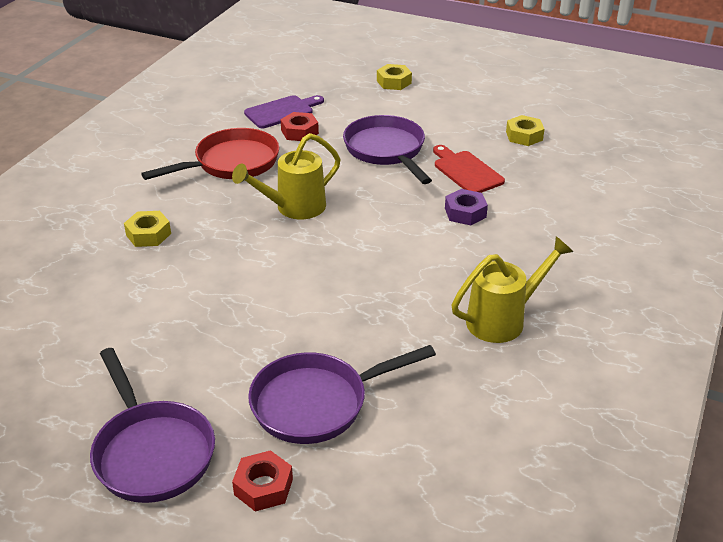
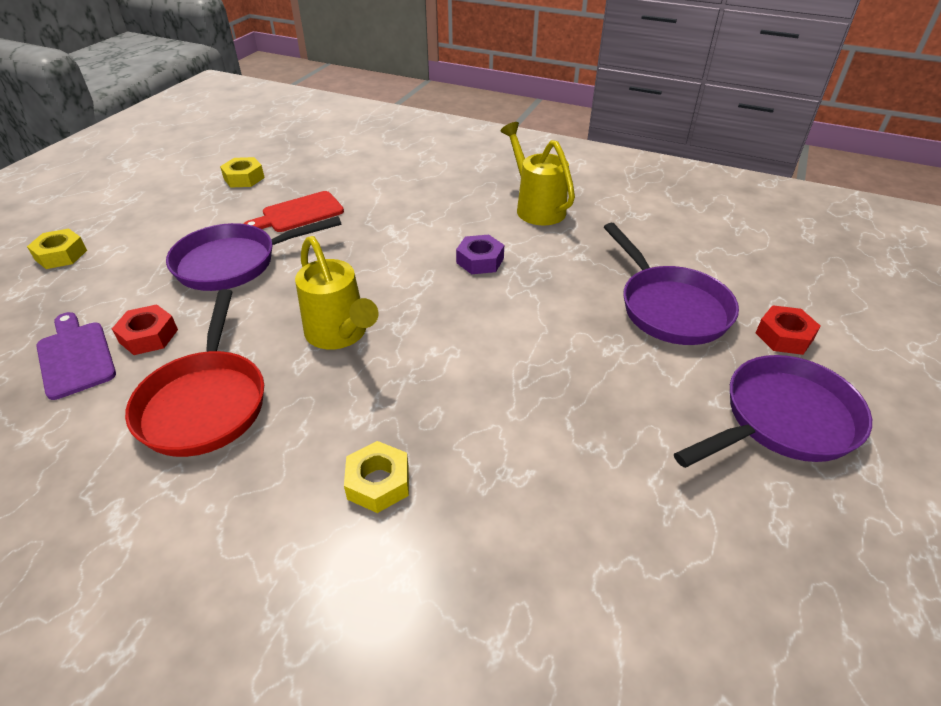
camera: 90 degrees left, 5 degrees up
red pan [141,128,279,180] -> red pan turned 150 degrees counterclockwise [125,289,264,457]
purple nut [445,189,488,225] -> purple nut moved to [456,235,504,274]

